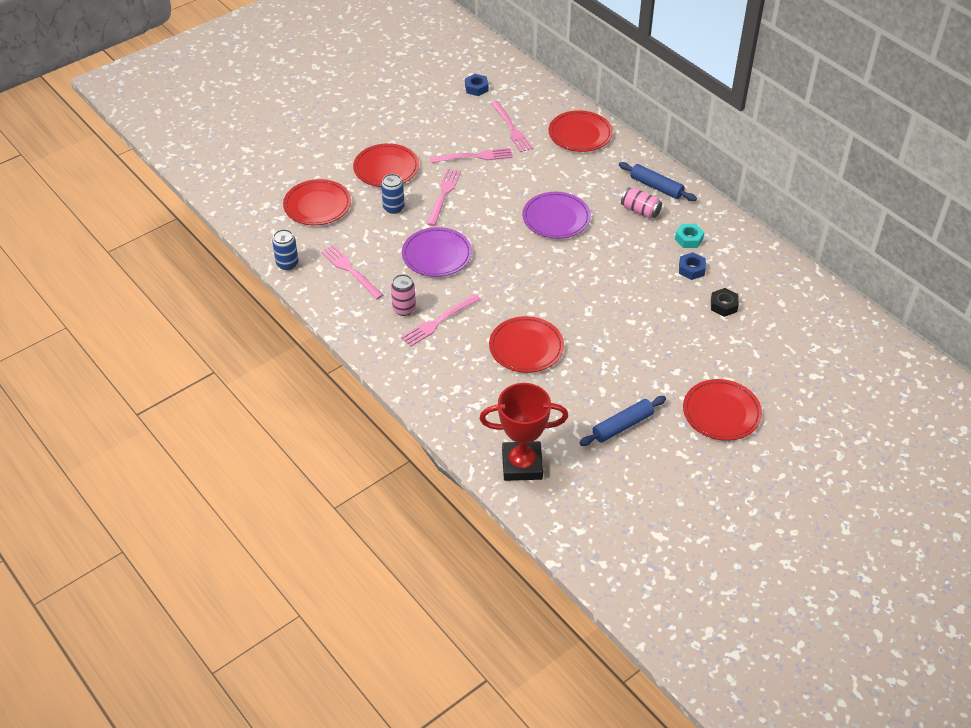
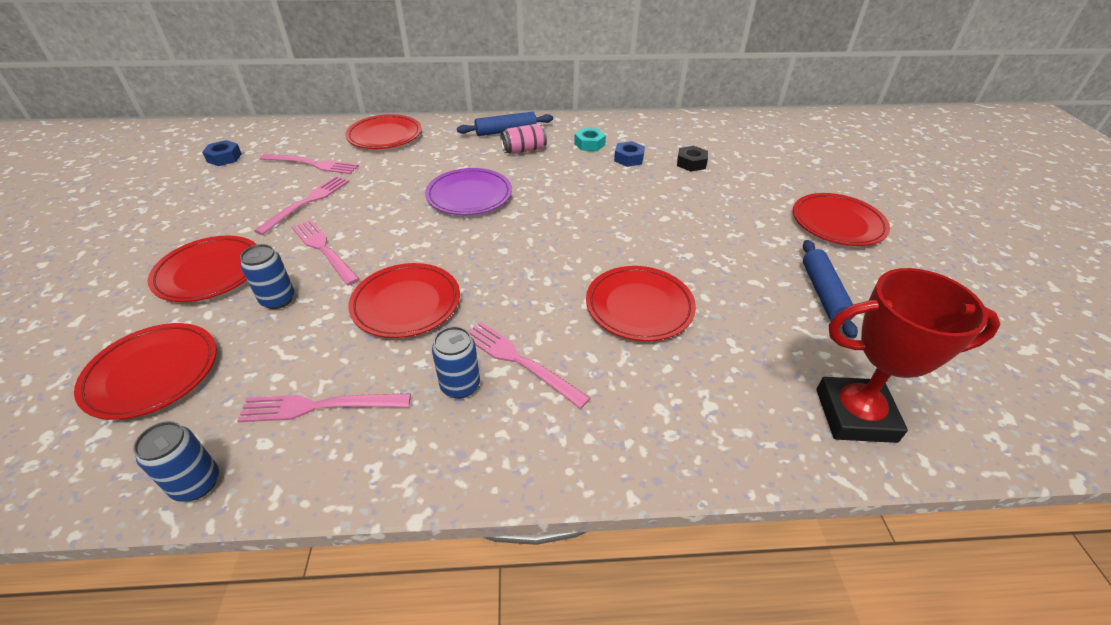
camera: 55 degrees left, 5 degrees down
pink can [391,274,416,316] -> blue can [432,326,480,399]
pink fork [401,294,481,347] -> pink fork turned 135 degrees clockwise [468,322,591,409]
purple plate [402,227,472,277] -> red plate [349,263,460,338]
red trophy [479,383,568,481] -> red trophy turned 60 degrees clockwise [816,268,1001,443]

